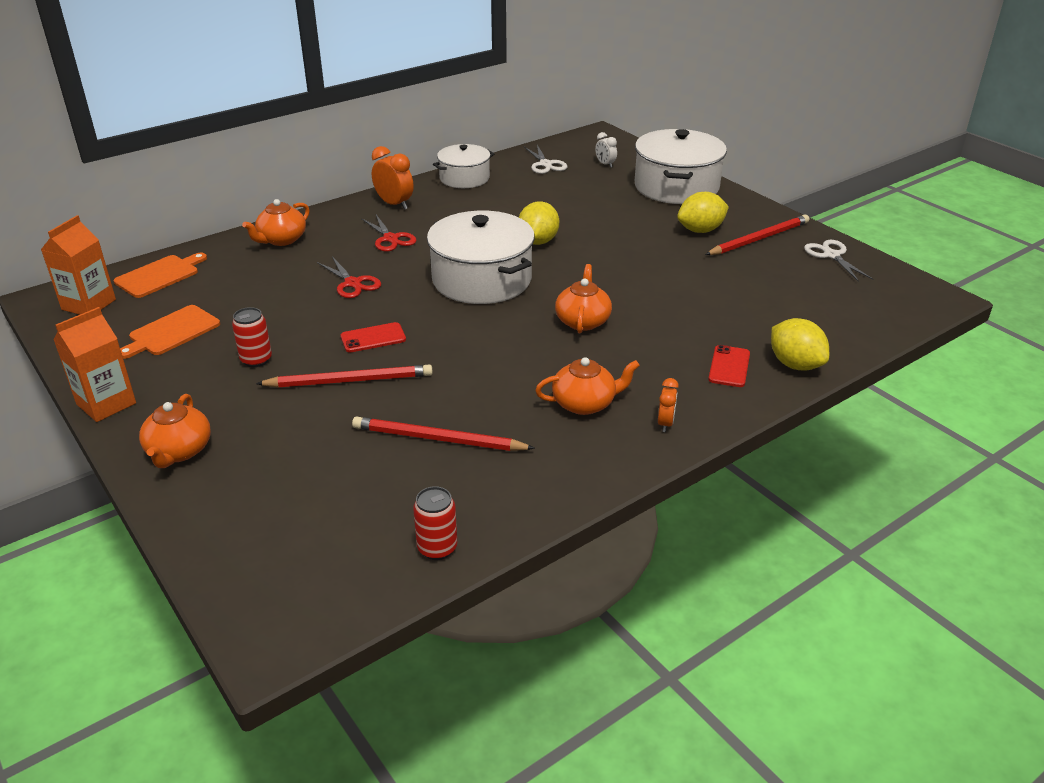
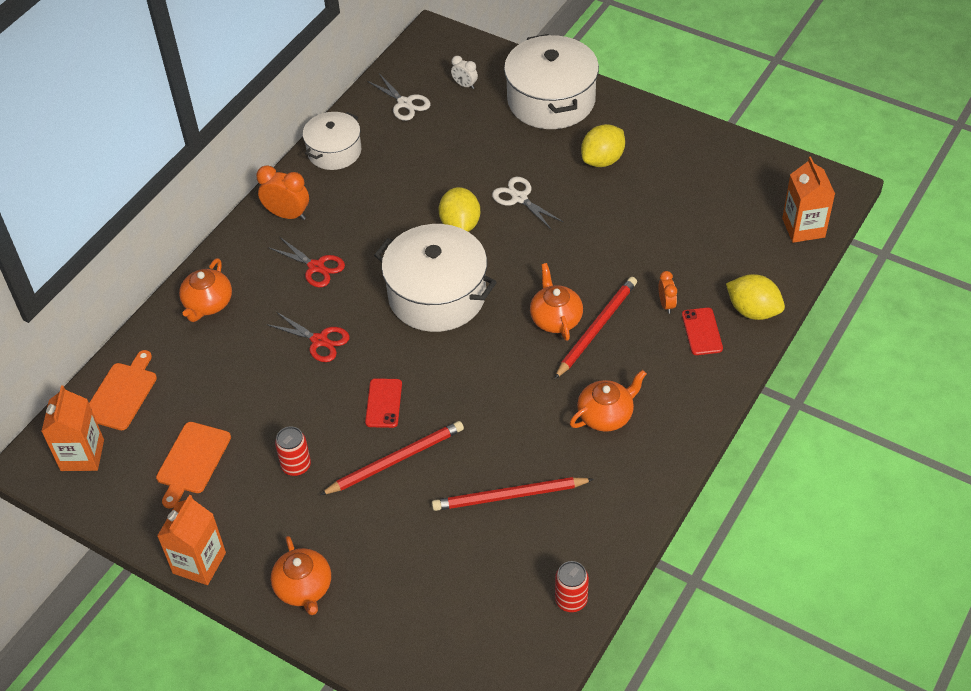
camera: 20 degrees left, 15 degrees up
red phone [341,322,406,352] -> red phone turned 45 degrees counterclockwise [365,378,402,428]
orange clock [658,378,679,432] -> orange clock moved to [658,271,677,314]
red pencil [705,214,809,255] -> red pencil moved to [554,277,637,379]
white scissors [804,240,873,282] -> white scissors moved to [492,177,563,230]
none -> orange carton [782,157,835,243]

